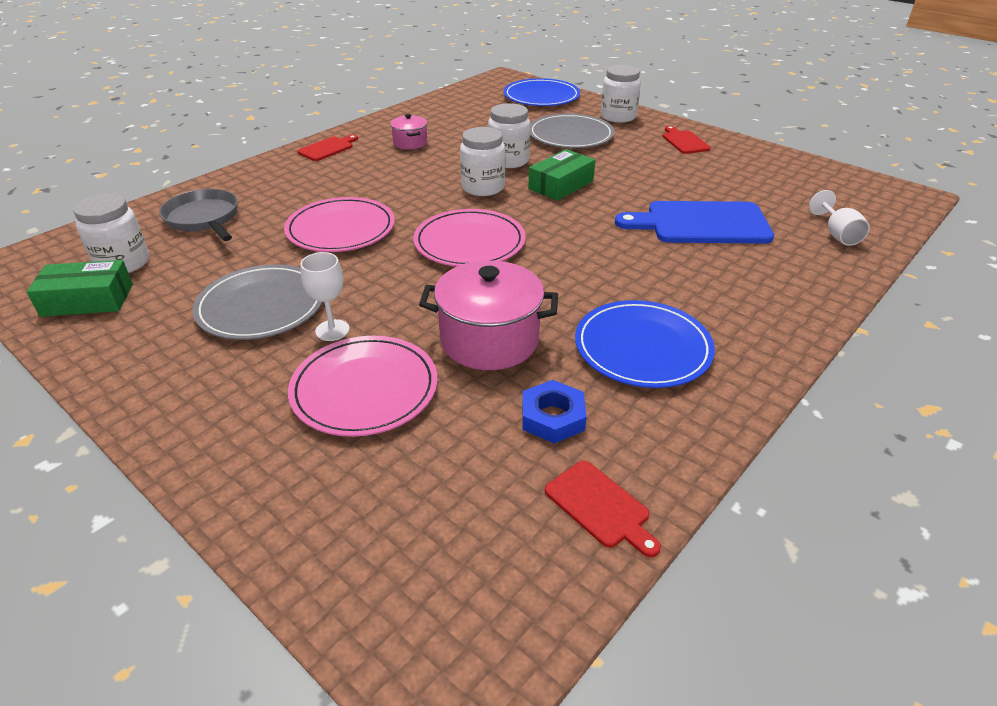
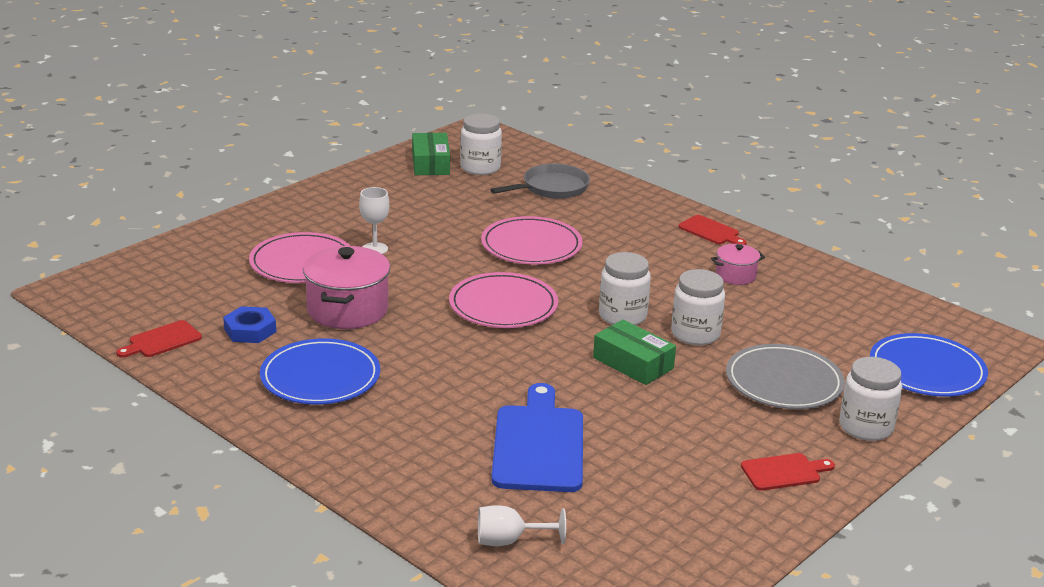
camera: 90 degrees right, 10 degrees down
grey plate [193,264,323,340] -> none

